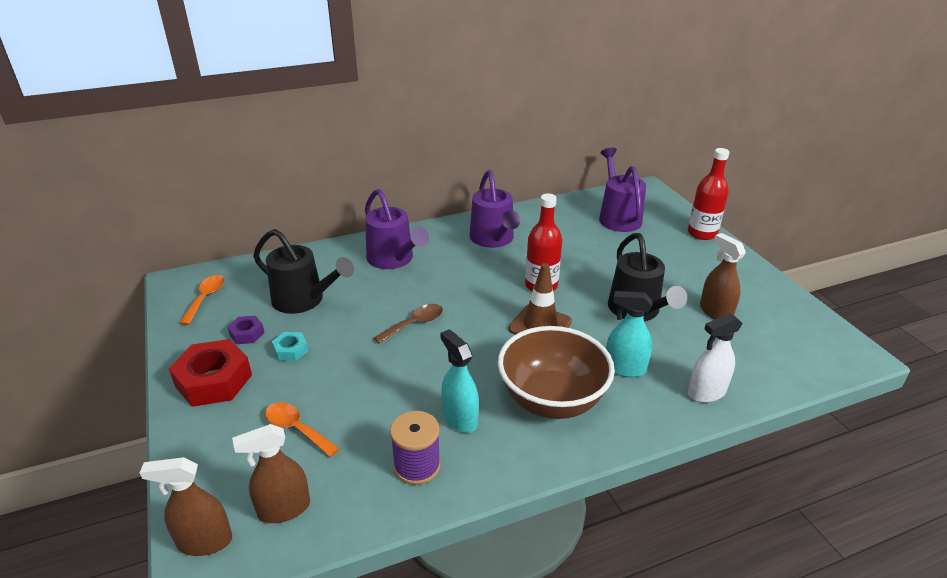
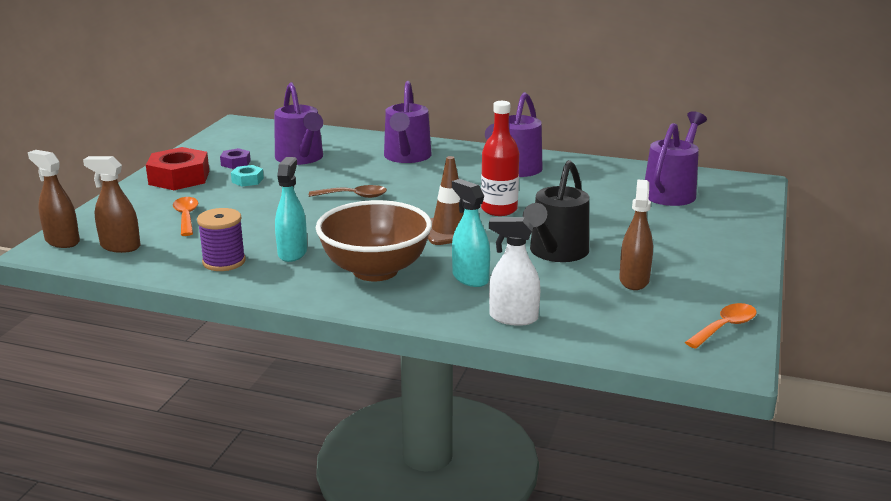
camera: 40 degrees right, 10 degrees down
orange spoon [180,275,225,325] -> orange spoon moved to [685,303,757,349]
black watering can [253,229,354,314] -> purple watering can [274,82,323,165]
red bottle [688,148,729,240] -> none

